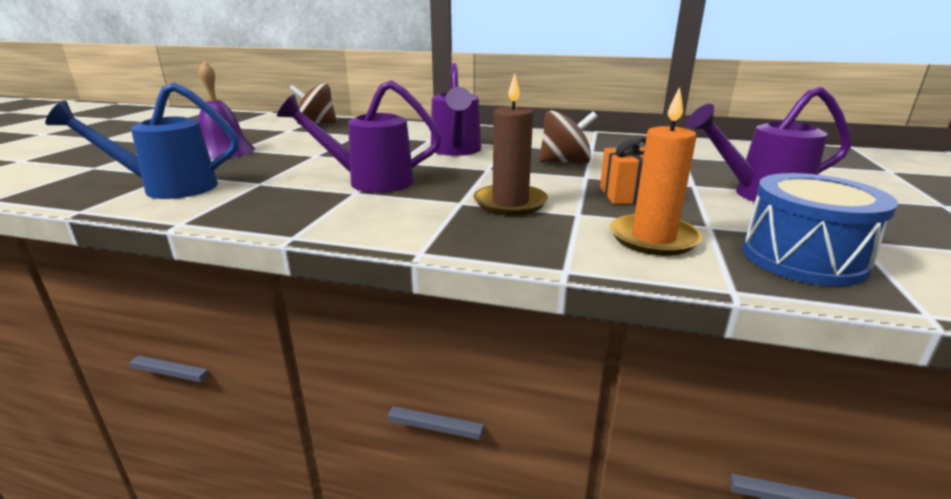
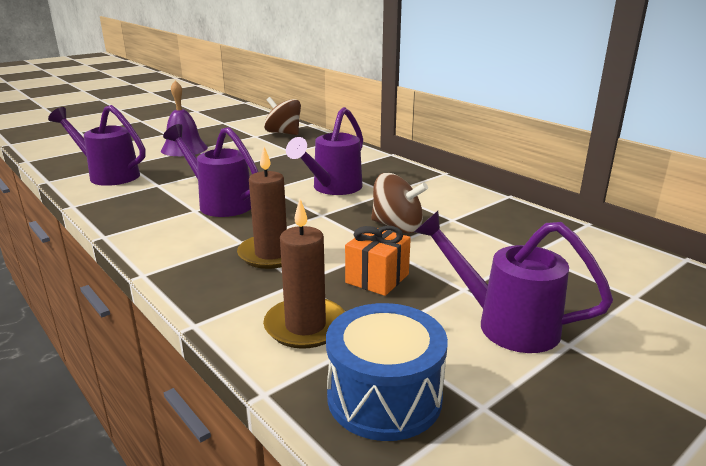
camera: 35 degrees right, 0 degrees up
blue watering can [45,83,239,199] -> purple watering can [48,105,146,186]
orange candle [610,87,702,256] -> brown candle [263,199,345,349]

